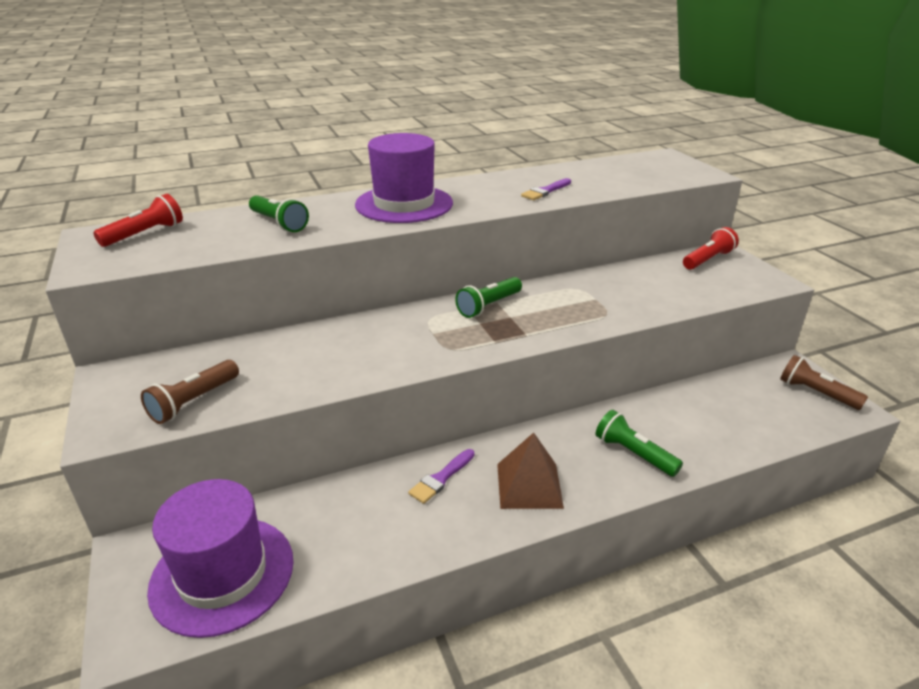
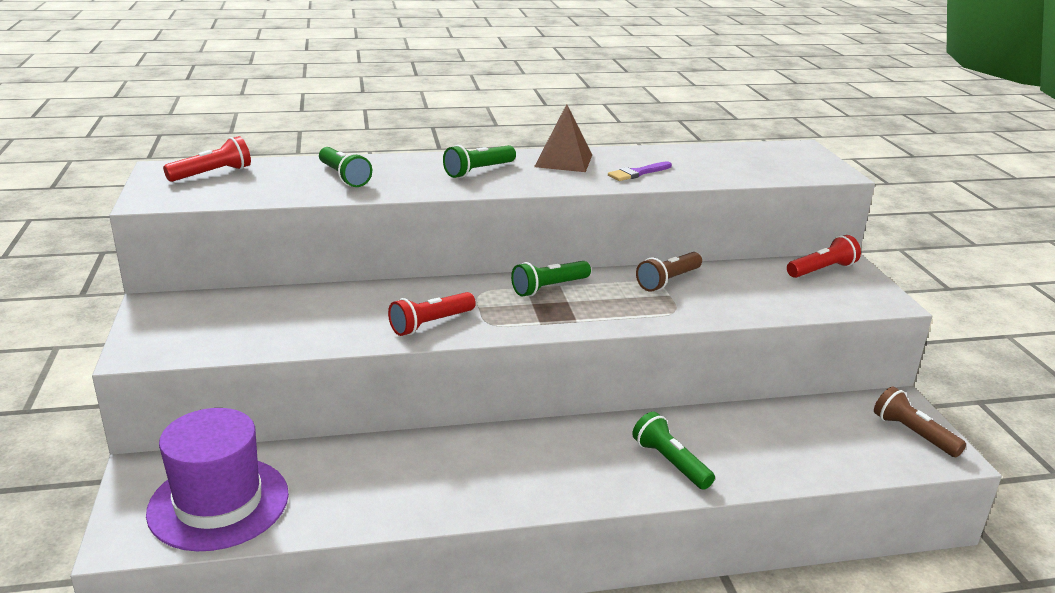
camera: 10 degrees right, 5 degrees down
brown flashlight [141,360,239,424] -> brown flashlight moved to [636,252,702,292]
purple hat [355,133,453,223] -> green flashlight [443,145,516,178]
purple brush [408,449,475,504] -> none
brown pyramid [497,433,564,509] -> brown pyramid moved to [534,104,592,172]
none -> red flashlight [388,292,476,336]

